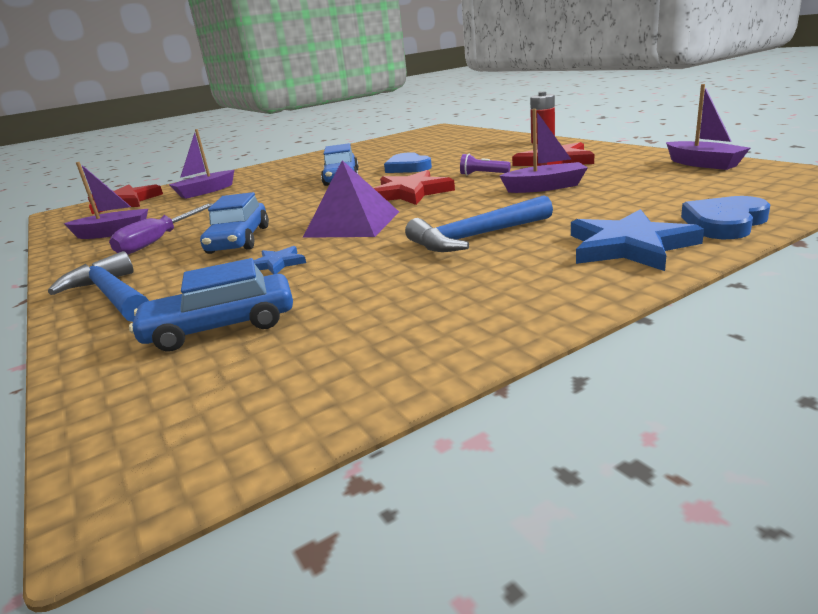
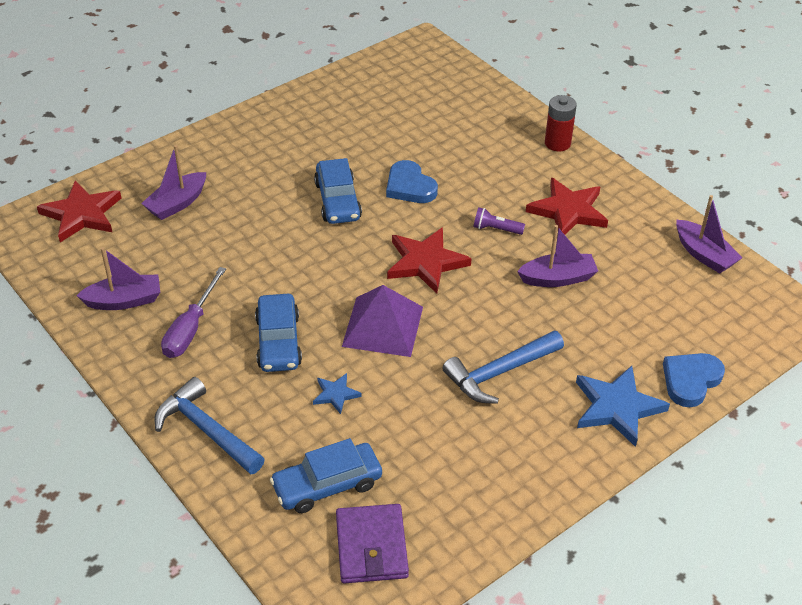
camera: 10 degrees left, 20 degrees up
none -> purple wallet [336,504,409,584]

